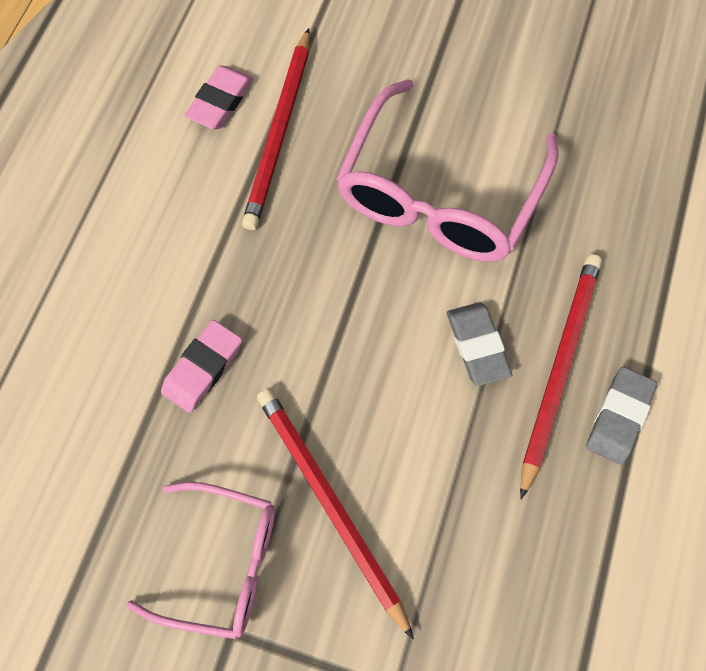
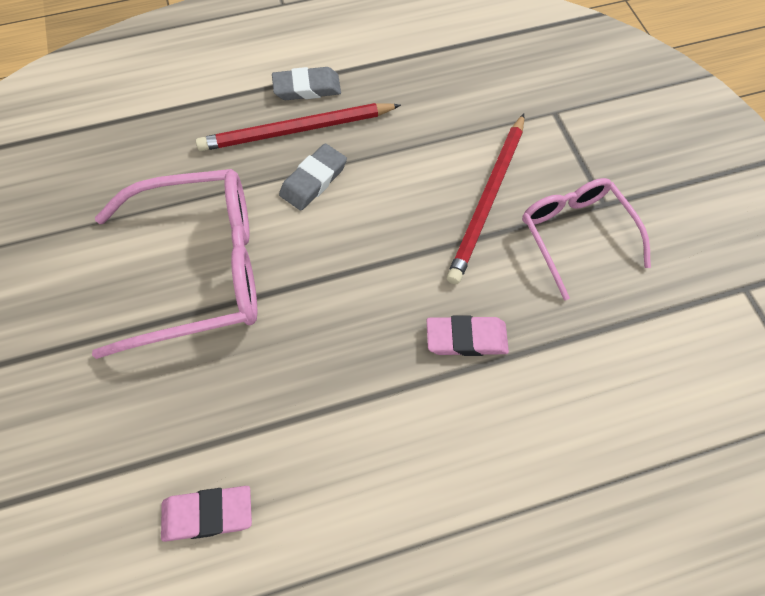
camera: 125 degrees left, 5 degrees down
red pencil [242,28,310,230] -> none

